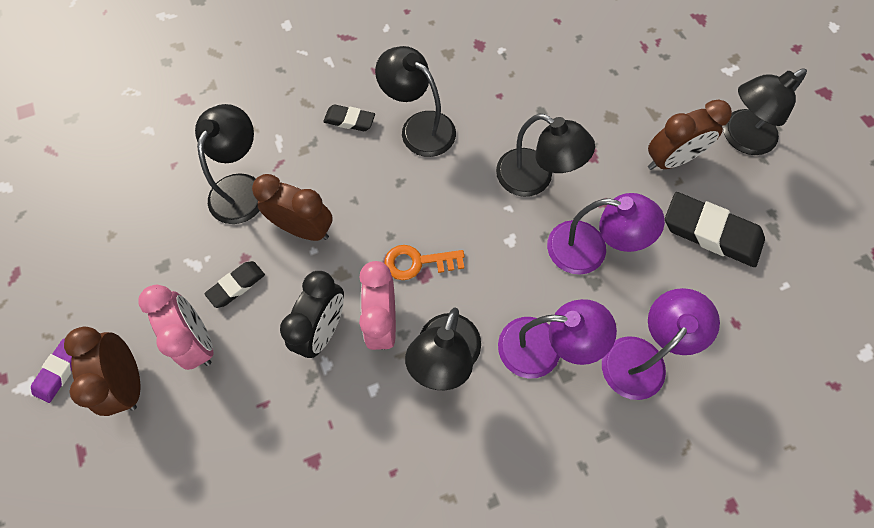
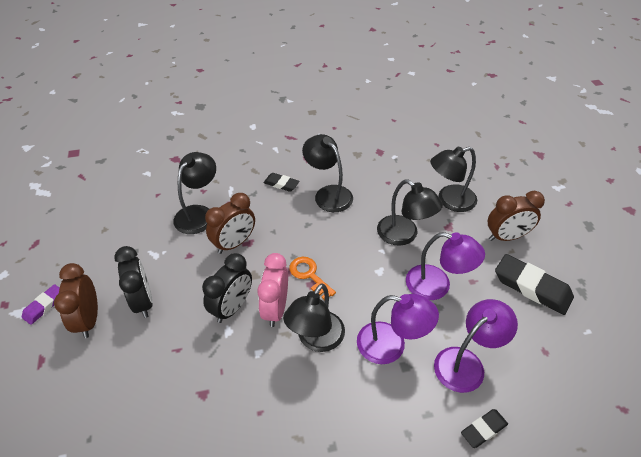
camera: 10 degrees right, 20 degrees down
pink clock [138,285,214,370] -> black clock [114,246,153,318]
black eraser [204,261,265,308] -> black eraser moved to [461,409,508,448]
brown clock [252,174,333,241] -> brown clock turned 105 degrees clockwise [205,193,255,254]
orange key [384,245,464,280] -> orange key turned 45 degrees clockwise [289,257,336,300]
black lamp [723,69,807,155] -> black lamp moved to [430,147,477,212]

